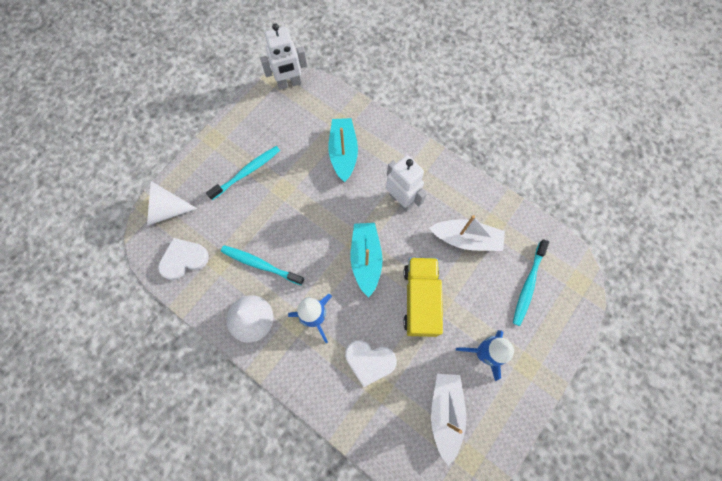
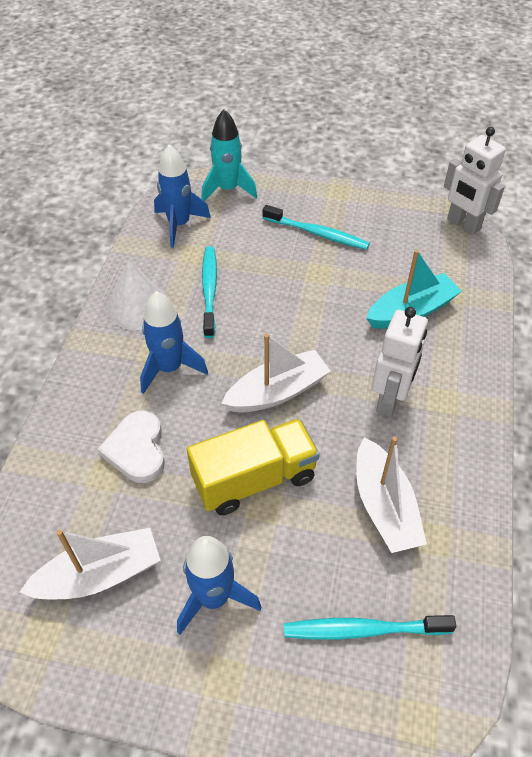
camera: 65 degrees right, 20 degrees down
white cone [147,181,197,226] -> turquoise rocket [201,109,257,201]
white heart [158,238,209,280] -> blue rocket [154,144,211,248]
turquoise boat [351,223,383,297] -> white boat [221,334,331,413]

